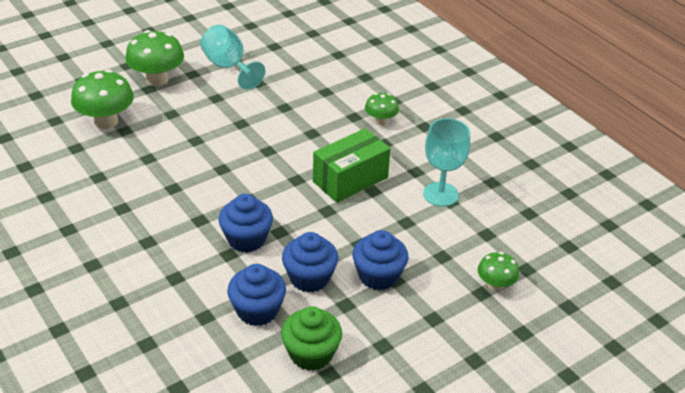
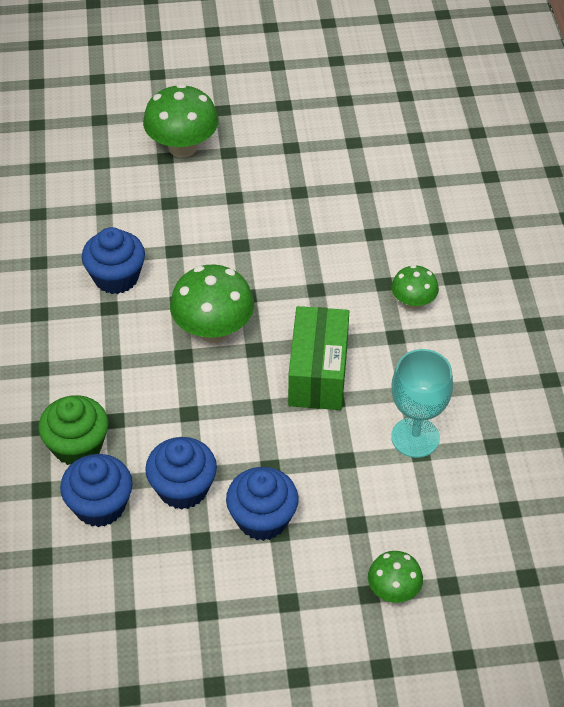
camera: 30 degrees right, 10 degrees up
green mushroom [71,69,134,129] -> green mushroom moved to [170,264,254,343]
turquoise goblet [200,25,265,90] -> none
blue cupcake [219,194,273,252] -> blue cupcake moved to [82,227,145,294]
green cupcake [281,306,342,371] -> green cupcake moved to [38,395,108,465]
green box [313,128,391,203] -> green box turned 75 degrees counterclockwise [288,306,349,410]

